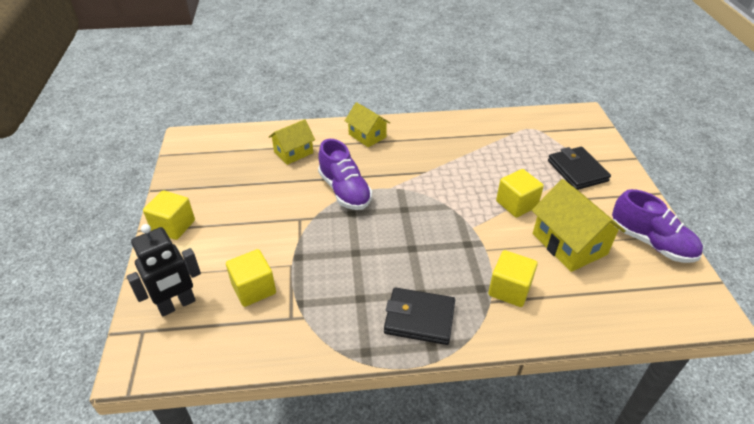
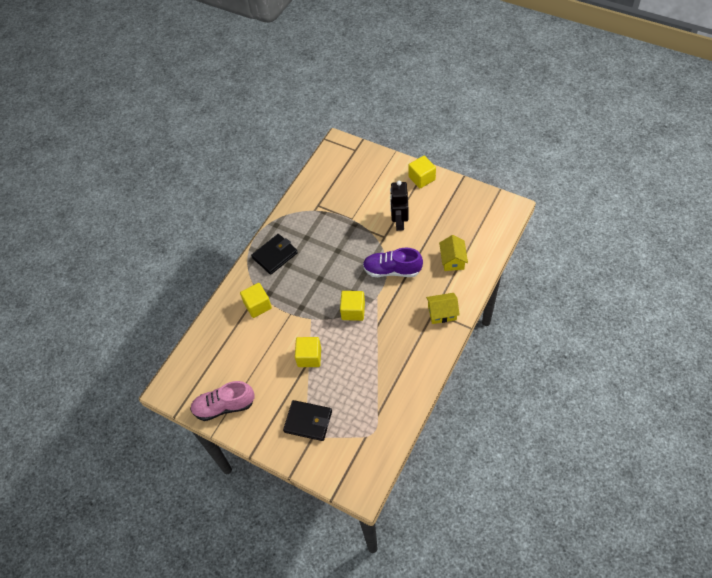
camera: 130 degrees right, 15 degrees up
black robot [127,224,201,317] -> black robot moved to [390,181,408,231]
yellow cube [226,249,276,307] -> yellow cube moved to [340,291,365,321]
yellow house [532,179,626,272] -> none
purple shoe [612,189,703,263] -> pink shoe [190,381,255,421]

